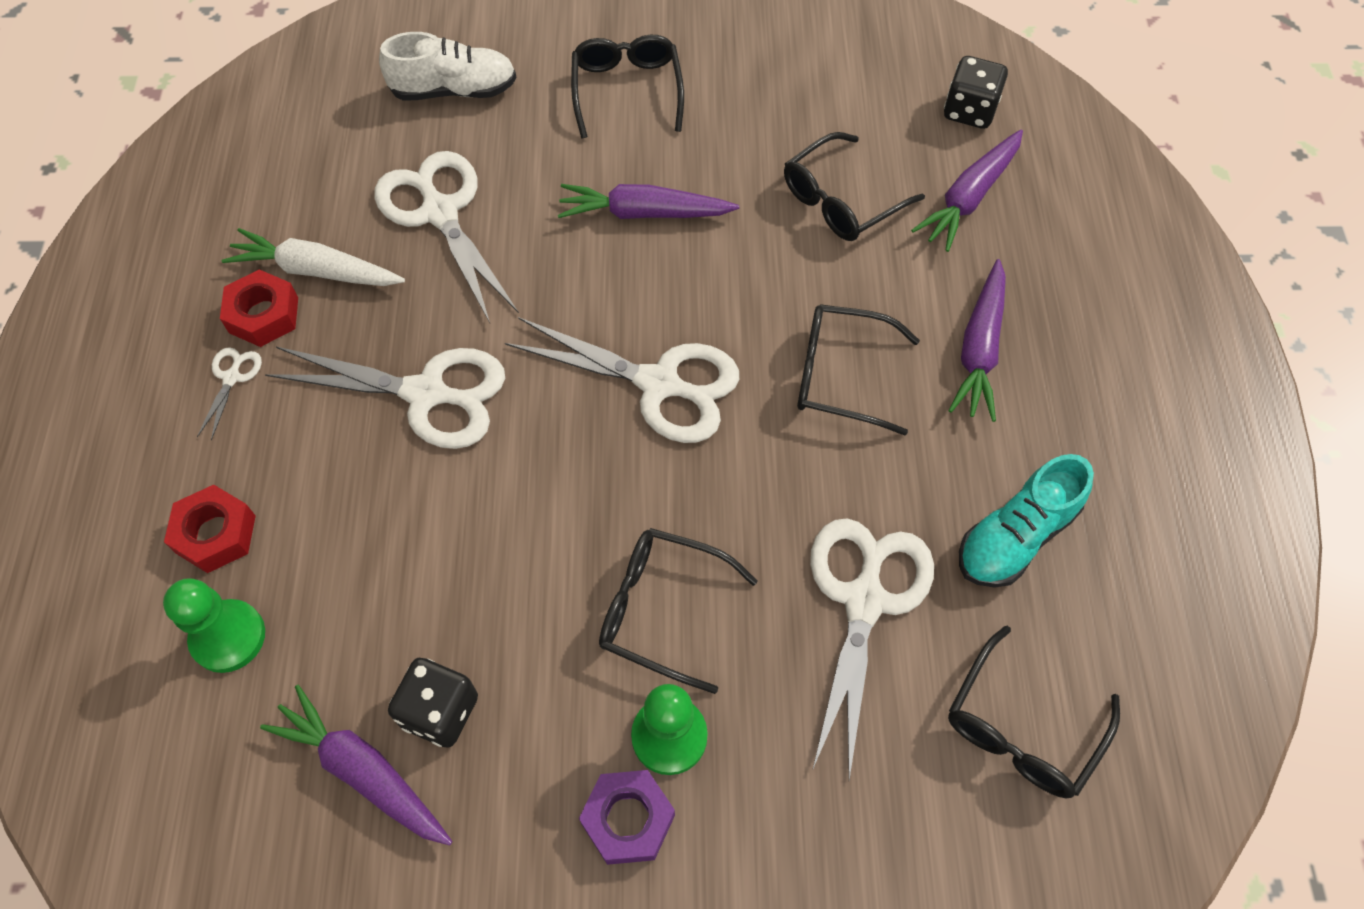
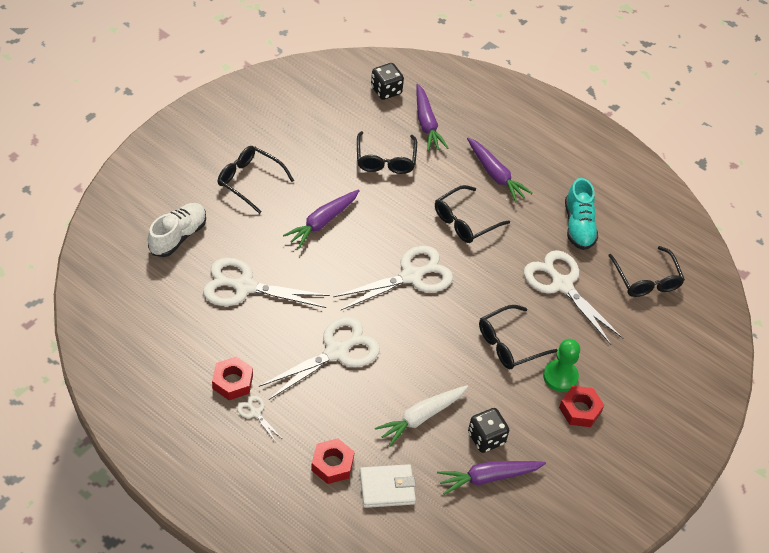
camera: 55 degrees left, 10 degrees down
green pawn [163,578,265,673] -> white wallet [359,464,416,508]
white carrot [222,228,405,286] -> white carrot moved to [375,385,468,447]
purple nut [579,770,675,865] -> red nut [559,386,604,427]

